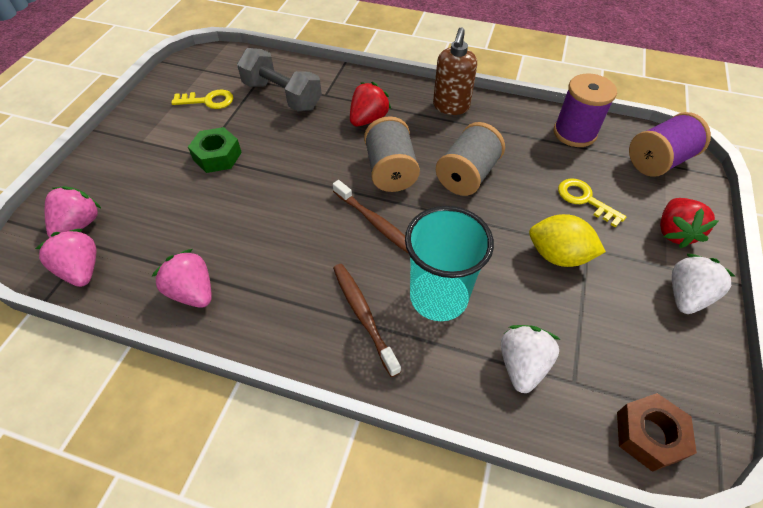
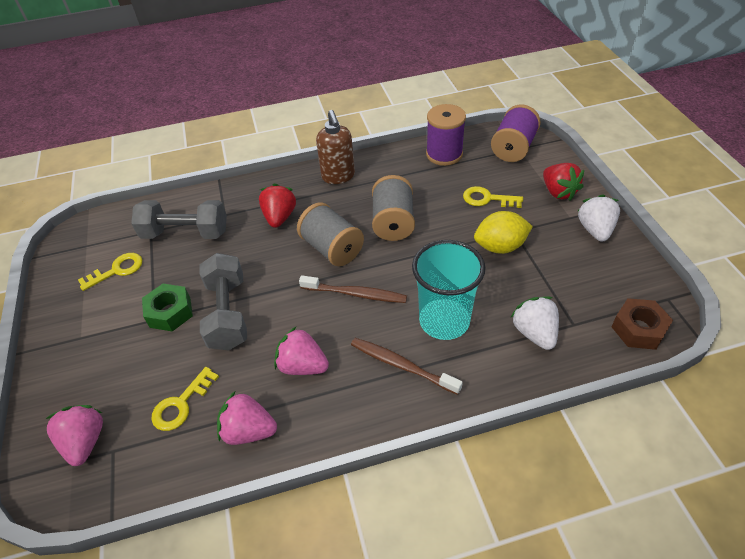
camera: 30 degrees left, 5 degrees down
pink strawberry [35,229,96,287] -> pink strawberry moved to [274,327,329,375]
none -> yellow key [151,367,219,431]
none -> grey dumbbell [200,253,247,351]

